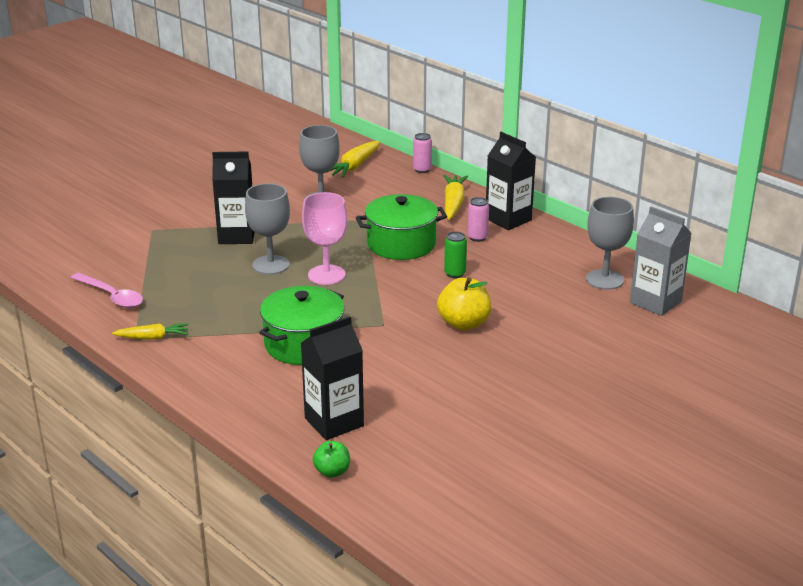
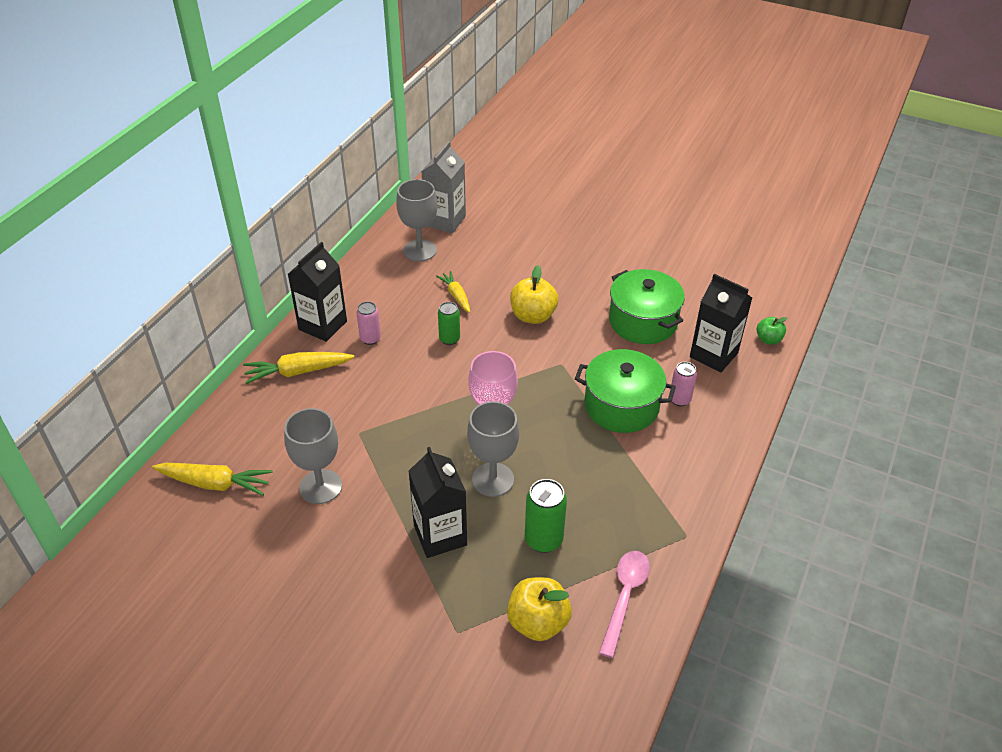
camera: 110 degrees left, 15 degrees up
yellow carrot [112,323,189,340] -> yellow carrot moved to [436,271,470,313]
green pot [356,194,447,260] -> green pot moved to [609,269,685,344]
pink can [413,133,432,173] -> pink can moved to [670,362,697,406]
none -> yellow apple [507,577,572,641]
none -> green can [525,479,567,553]

